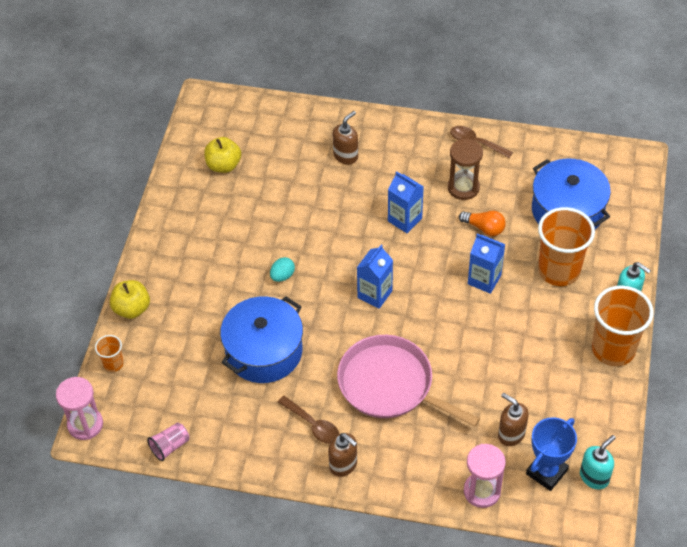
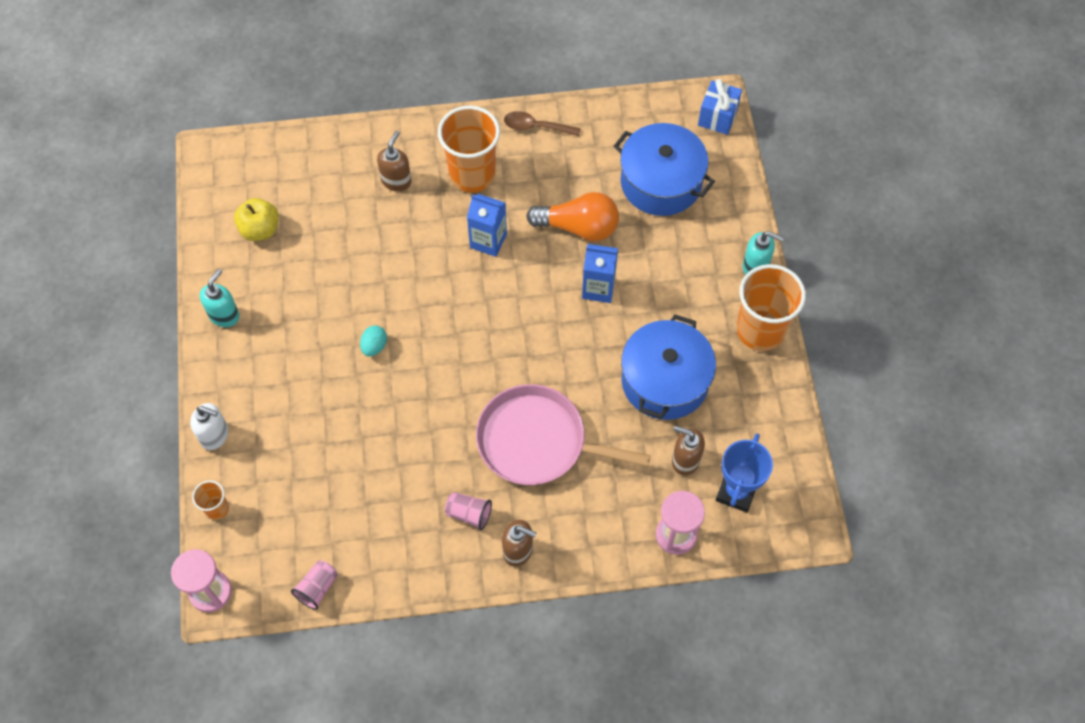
camera: 20 degrees left, 10 degrees up
yellow apple [110,280,150,319] -> white soap dispenser [190,403,228,450]
blue pot [220,296,303,383] -> blue pot moved to [621,314,716,420]
brown spoon [278,396,339,444] -> pink cup [445,492,492,530]
blue carton [357,245,393,309] -> none
brown hourglass [448,138,483,200] -> none
orange light bulb [459,211,506,236] -> orange light bulb [526,192,619,241], size x1.65
orange cup [538,207,595,286] -> orange cup moved to [438,105,500,193]
turquoise soap dispenser [580,435,616,490] -> turquoise soap dispenser moved to [200,269,240,327]
none -> blue gift [698,79,742,135]

